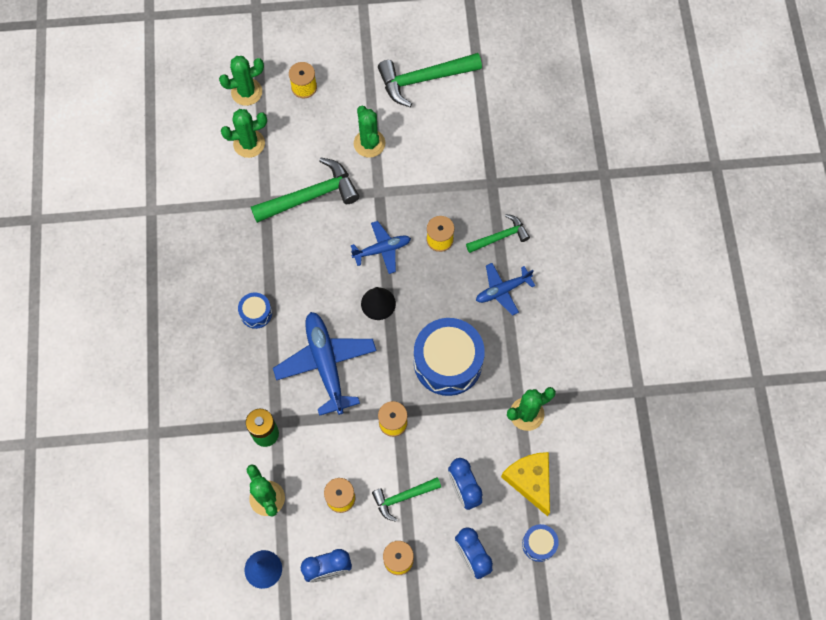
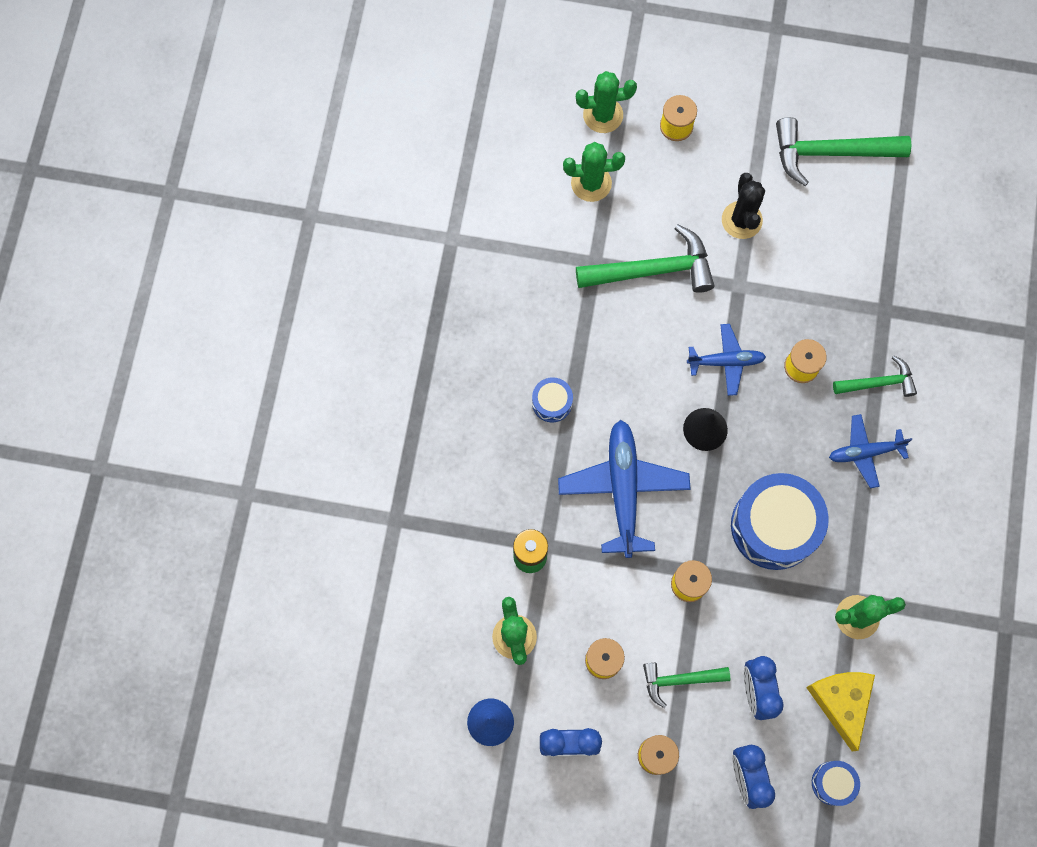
camera: 15 degrees right, 5 degrees up
green cactus [354,106,385,158] -> black cactus [722,173,765,239]

